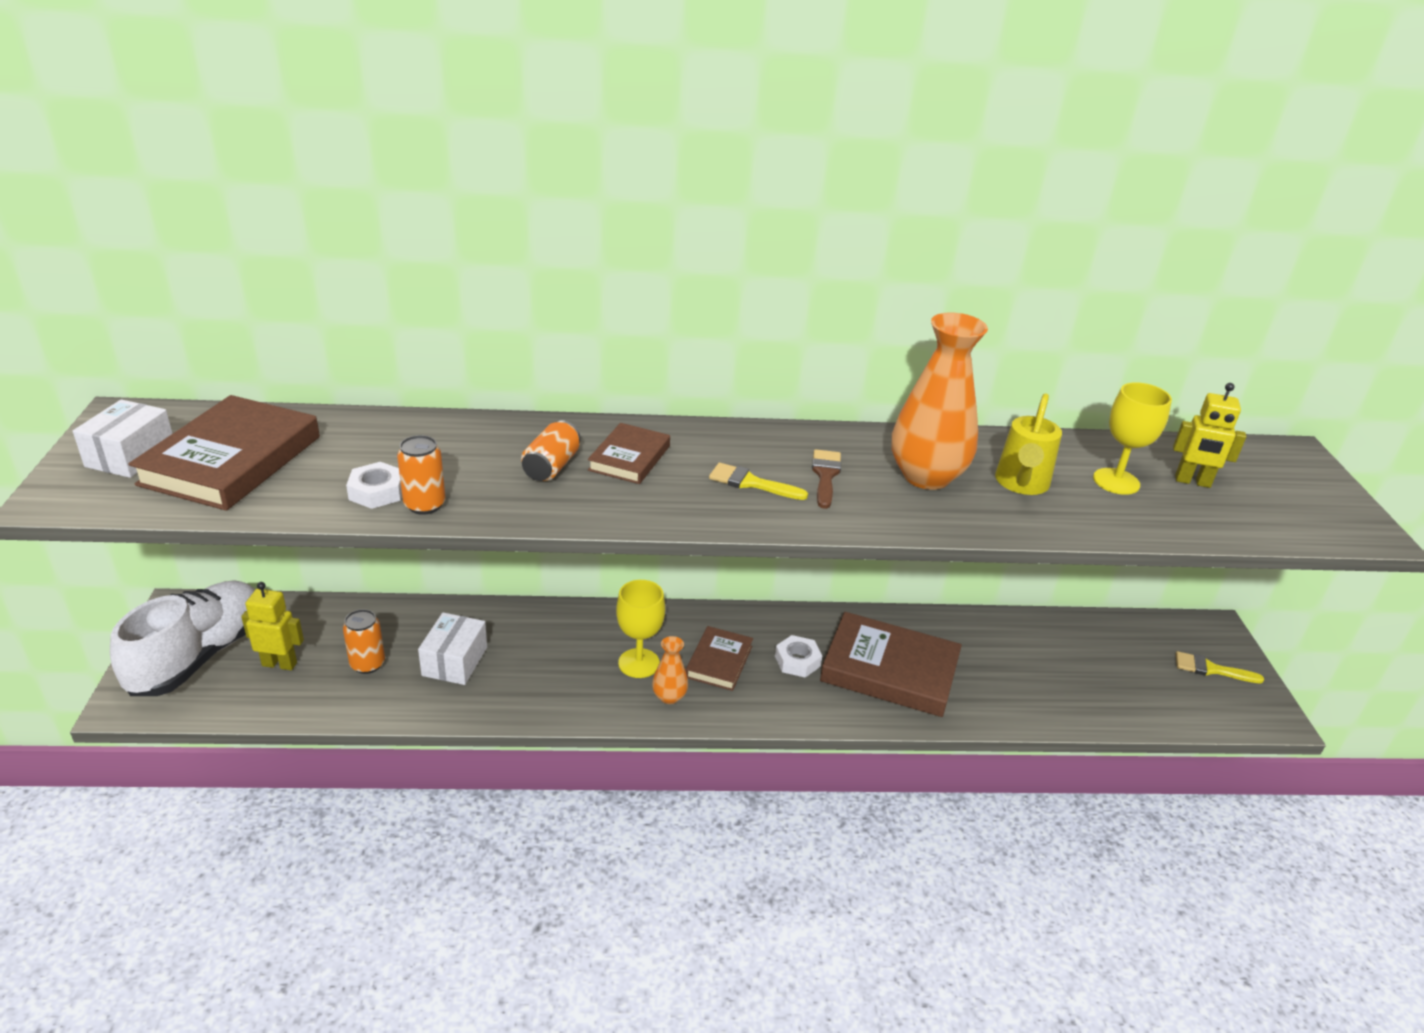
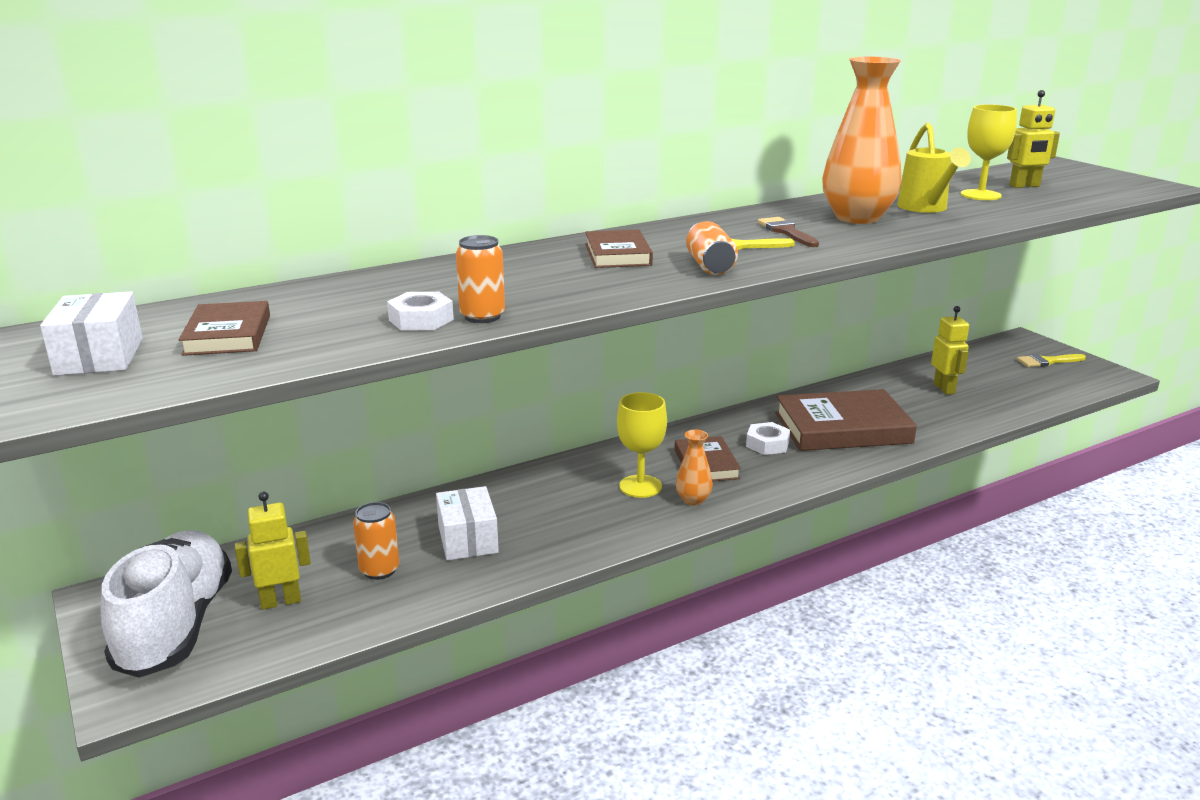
camera: 25 degrees left, 10 degrees down
brown book [128,395,320,511] -> brown book [179,301,270,356], size x0.56
orange can [521,420,581,481] -> orange can moved to [686,221,738,275]
none -> yellow robot [931,306,969,395]

